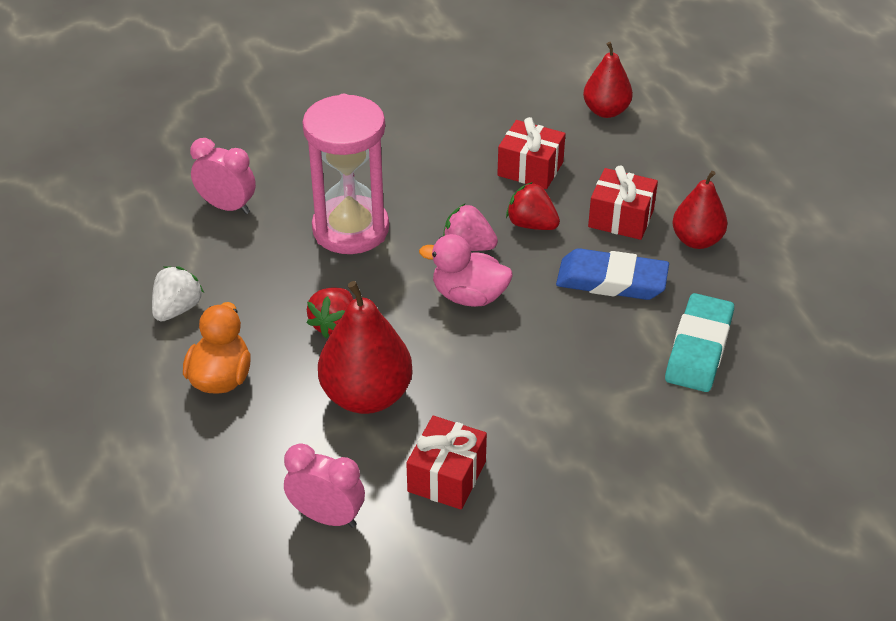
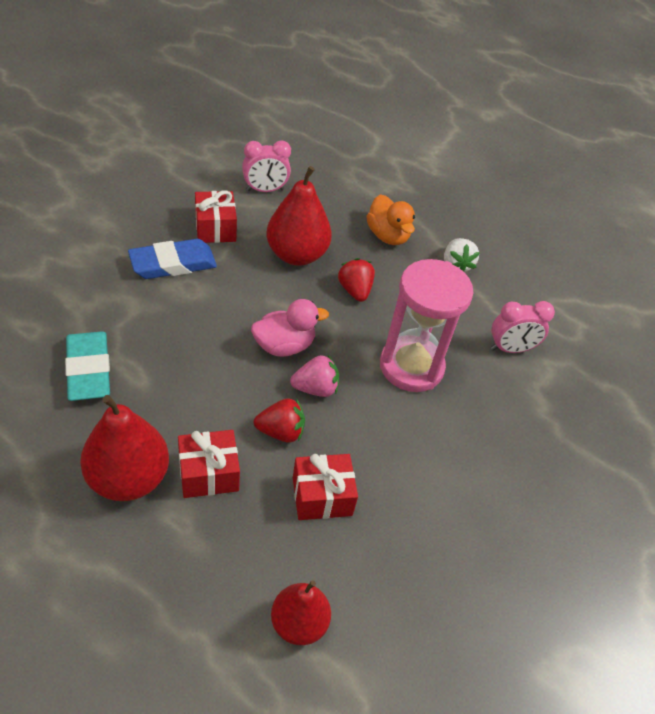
camera: 140 degrees right, 5 degrees up
blue eraser [556,248,669,300] -> blue eraser moved to [128,239,217,279]
red pear [672,171,727,249] -> red pear [80,395,169,501], size x1.56

